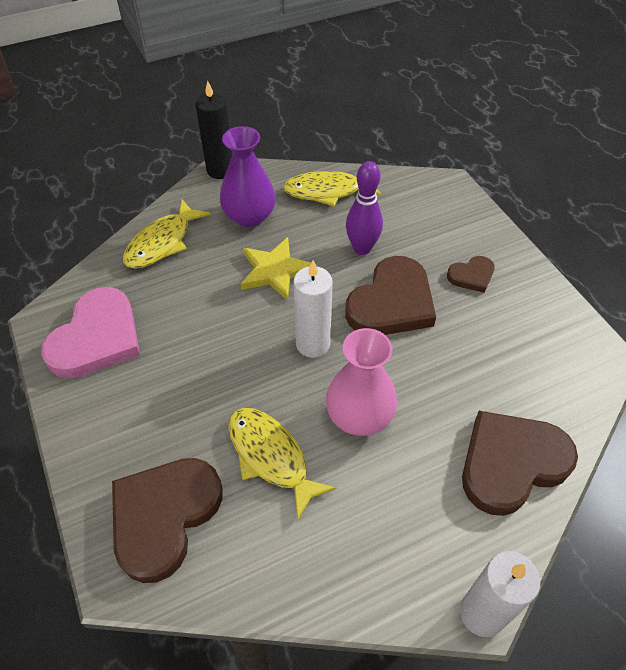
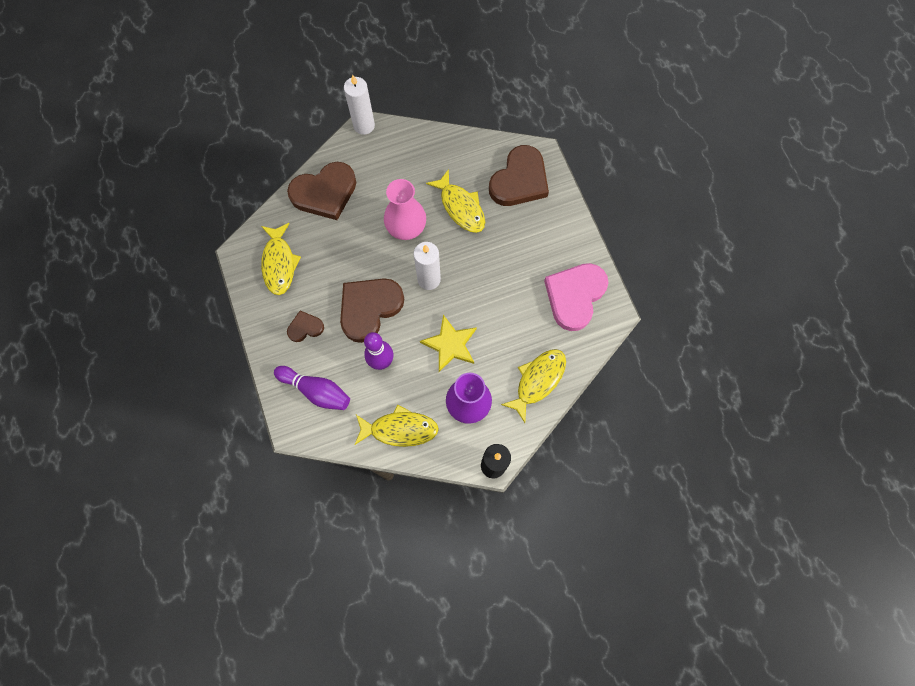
camera: 175 degrees left, 20 degrees up
none -> yellow fish [261,223,301,295]
none -> purple bowling pin [274,366,350,410]

